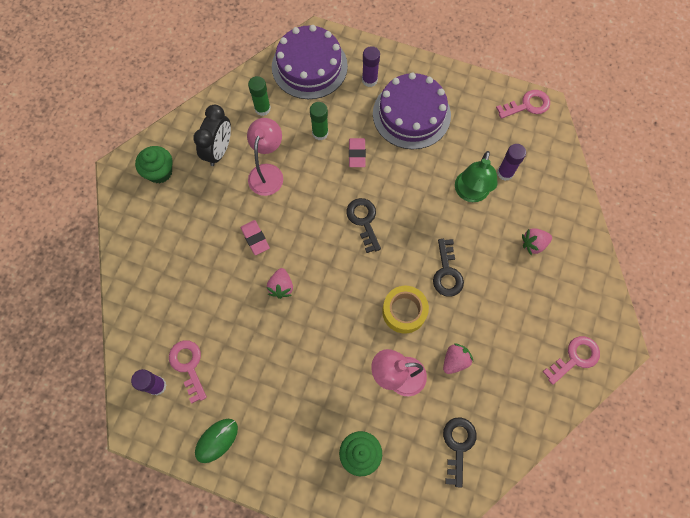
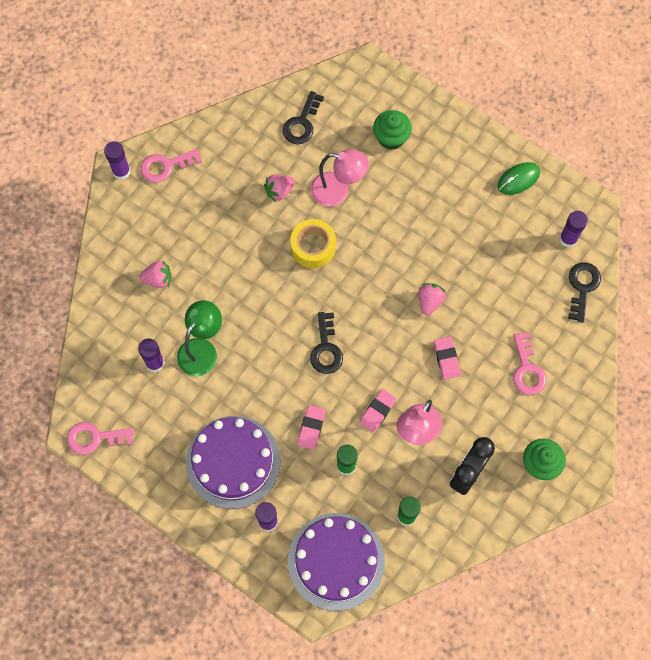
camera: 165 degrees left, 0 degrees up
pink key [169,340,207,404] -> pink key moved to [513,332,546,395]
black key [433,239,464,297] -> black key moved to [568,262,601,323]
none -> purple glue stick [104,141,131,180]
none -> pink eraser [359,389,396,433]

